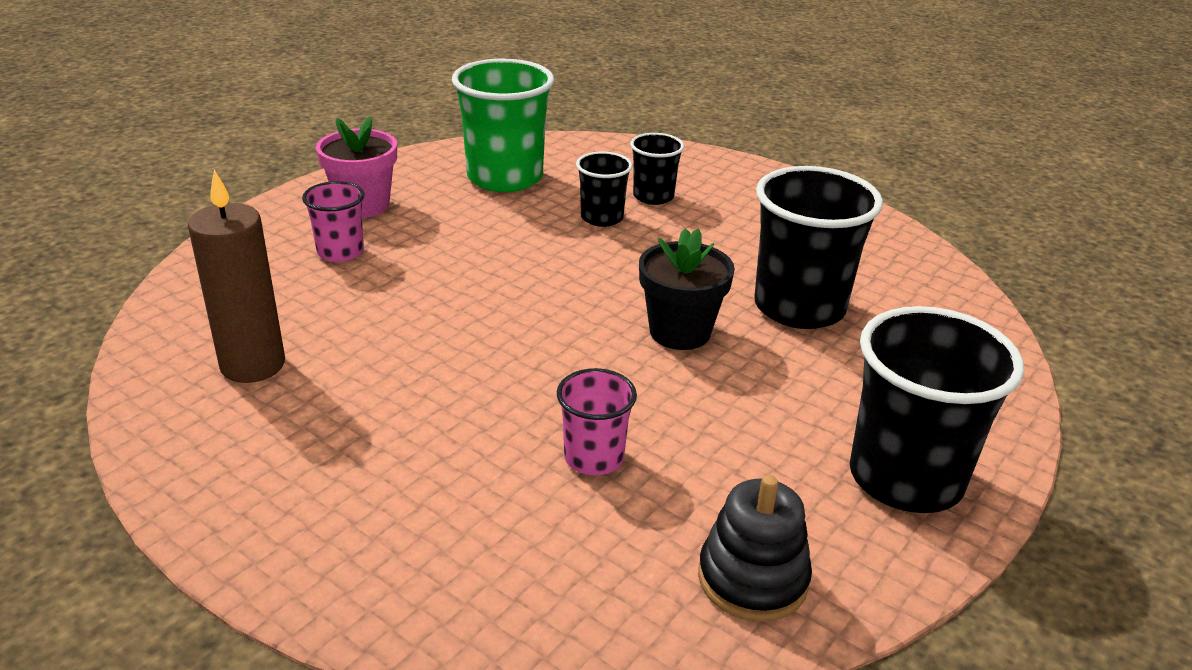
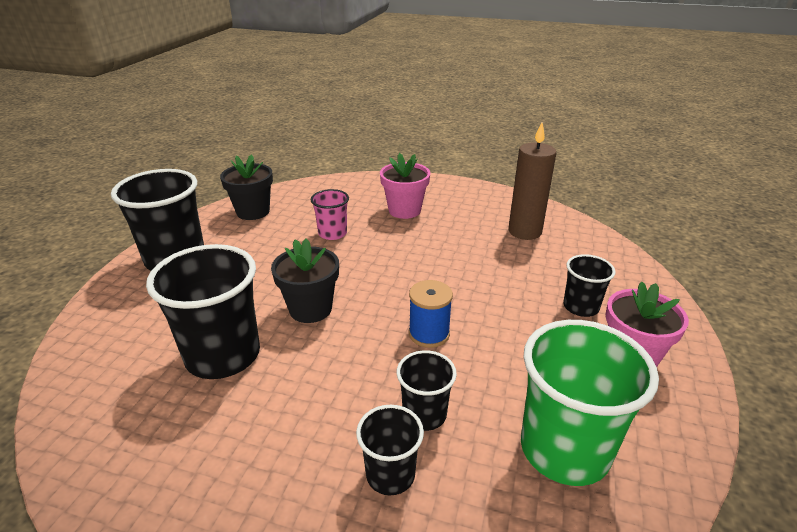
camera: 160 degrees right, 0 degrees up
pink cup [302,181,365,262] -> black cup [563,254,616,317]
black stacking toy [698,475,812,622] -> black flower pot [220,154,273,220]
none -> pink flower pot [380,153,430,219]
none -> blue spool [409,280,453,348]

